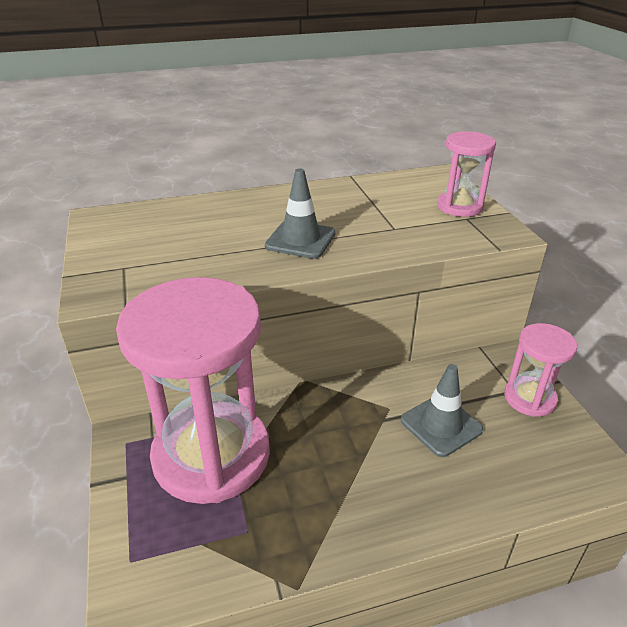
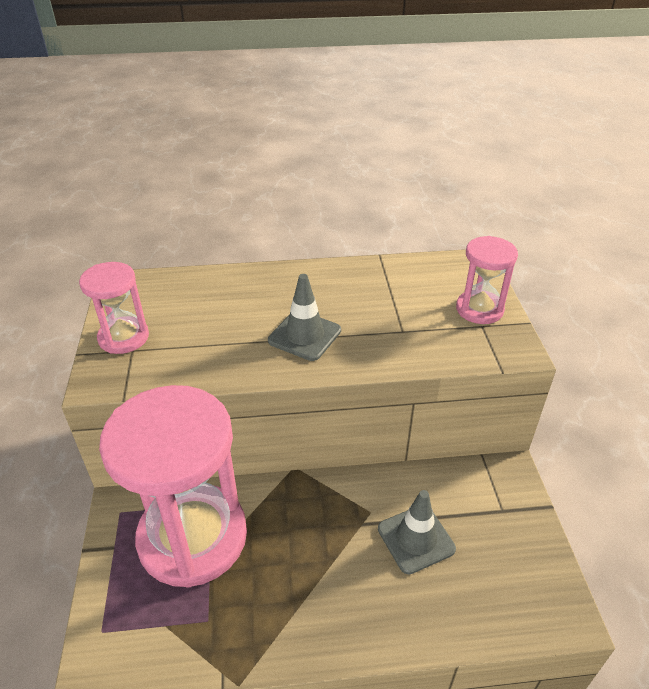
camera: 10 degrees right, 5 degrees up
pink hourglass [504,323,577,417] -> pink hourglass moved to [79,262,149,354]

